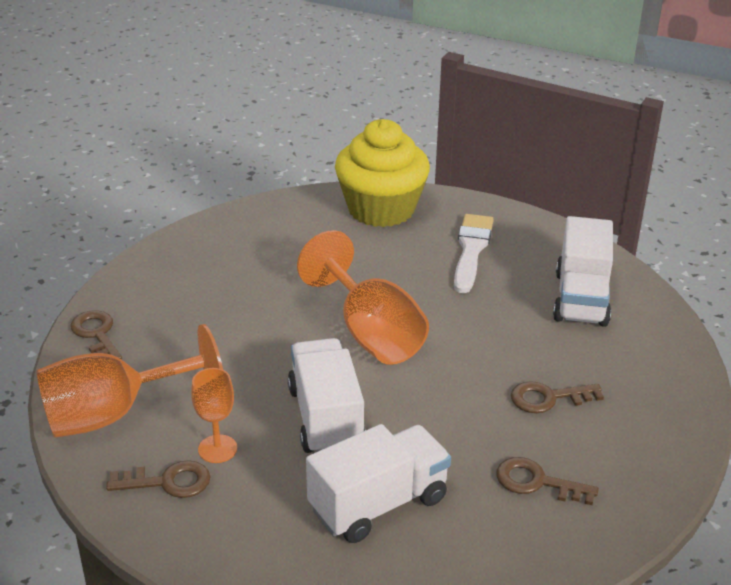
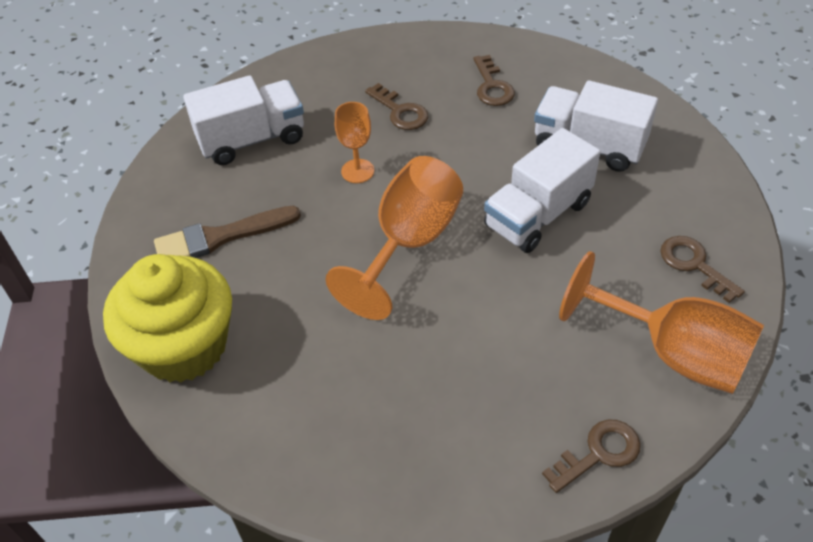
camera: 120 degrees left, 15 degrees up
brown key [71,310,122,360] -> brown key turned 150 degrees counterclockwise [542,419,641,493]
orange goblet [191,368,237,463] -> orange goblet moved to [335,102,374,183]
white brush [454,214,494,293] -> brown brush [154,206,301,258]

